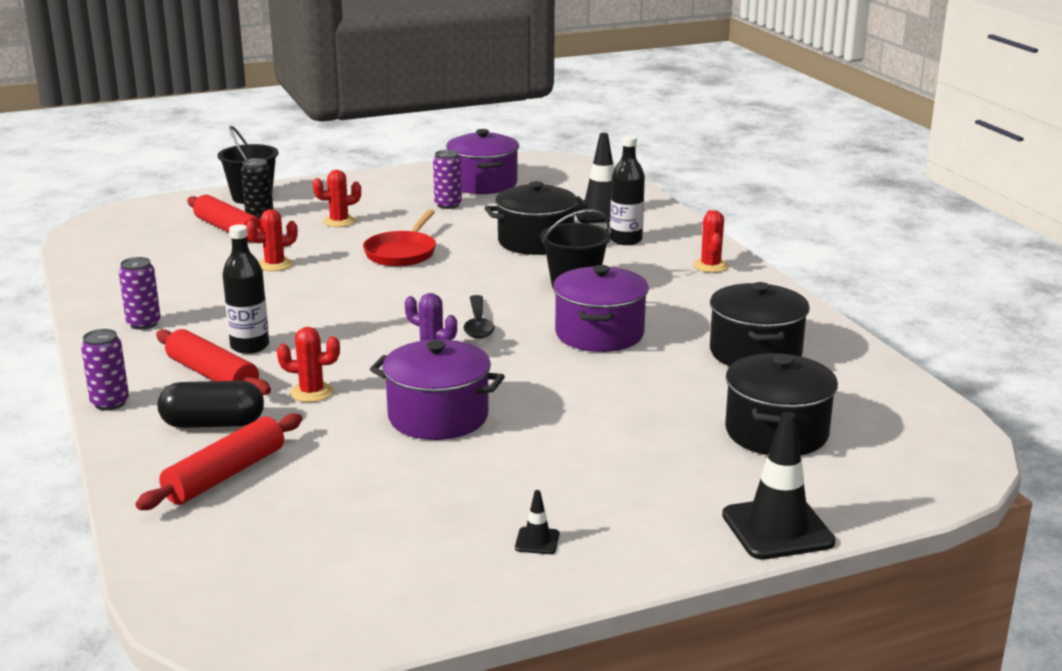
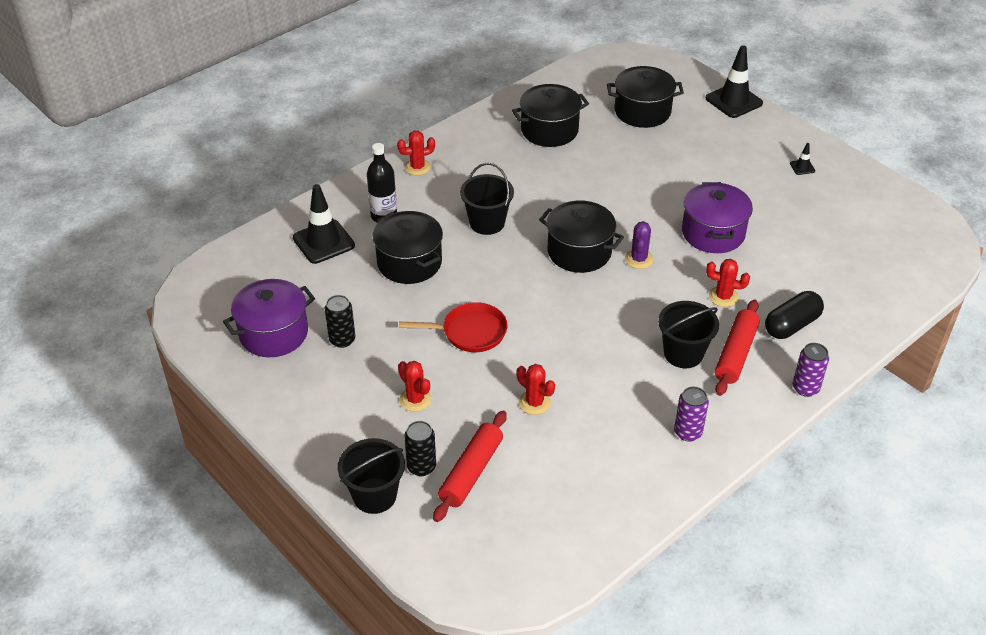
camera: 110 degrees left, 20 degrees up
red rolling pin [135,413,302,510] -> none
black capsule [157,381,264,428] -> black capsule turned 75 degrees clockwise [765,291,824,339]
black bottle [223,224,269,354] -> black bucket [658,301,719,368]
red cactus [277,327,340,402] -> red cactus turned 60 degrees counterclockwise [706,259,750,307]
purple can [433,150,462,209] -> black can [325,295,355,348]
black spoon [463,295,495,339] -> black pot [539,200,624,273]
purple pot [553,265,649,352] -> none

